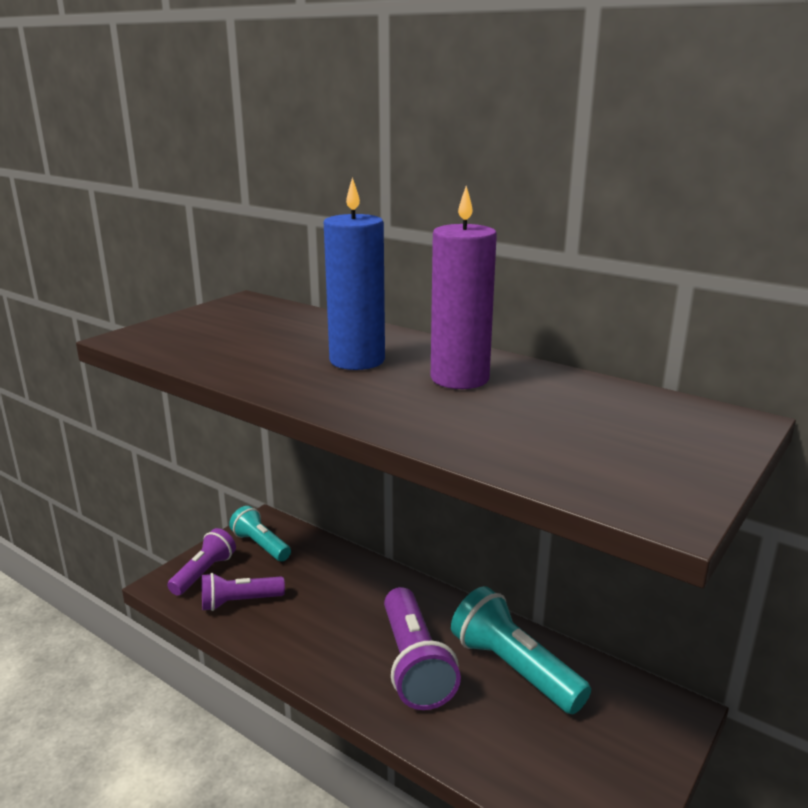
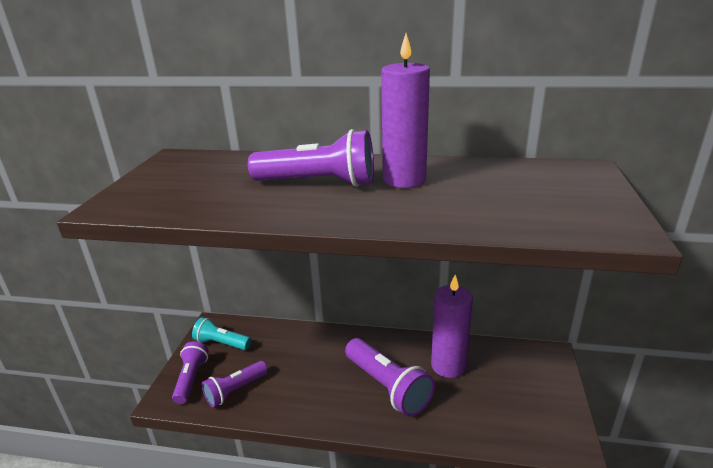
camera: 25 degrees left, 5 degrees up
blue candle [324,177,385,370] -> purple flashlight [248,129,374,187]
turquoise flashlight [451,586,591,714] -> purple candle [431,275,473,378]

